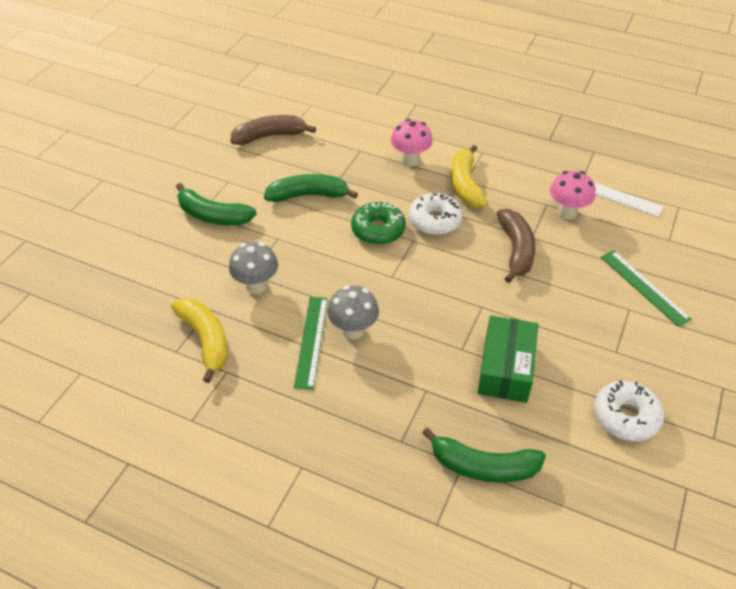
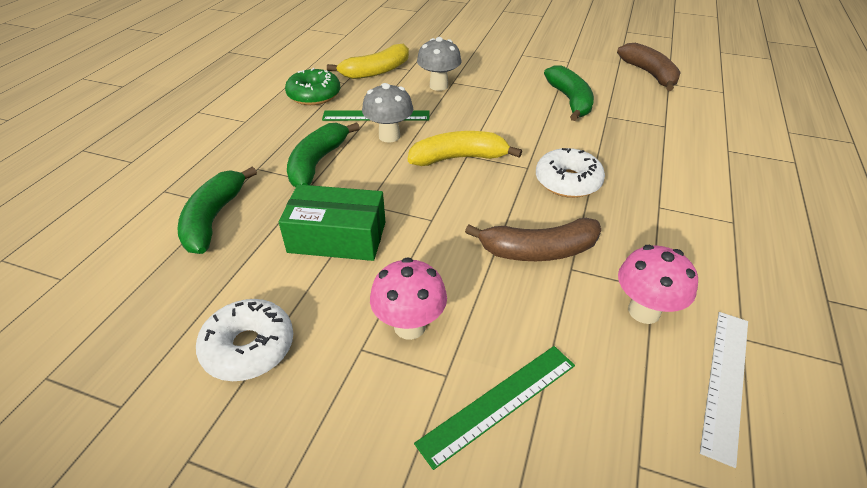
camera: 85 degrees right, 5 degrees down
green banana [176,183,257,226] -> green banana moved to [287,122,360,187]
green donut [351,202,406,245] -> green donut moved to [285,68,340,105]
pink mushroom [391,119,433,166] -> pink mushroom moved to [370,257,447,340]
yellow banana [451,145,487,208] -> yellow banana moved to [408,131,522,166]

